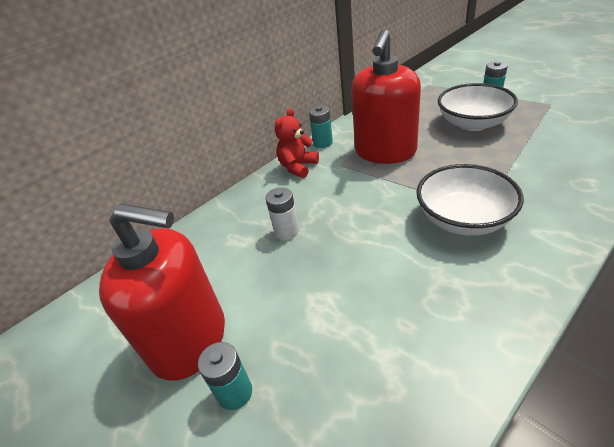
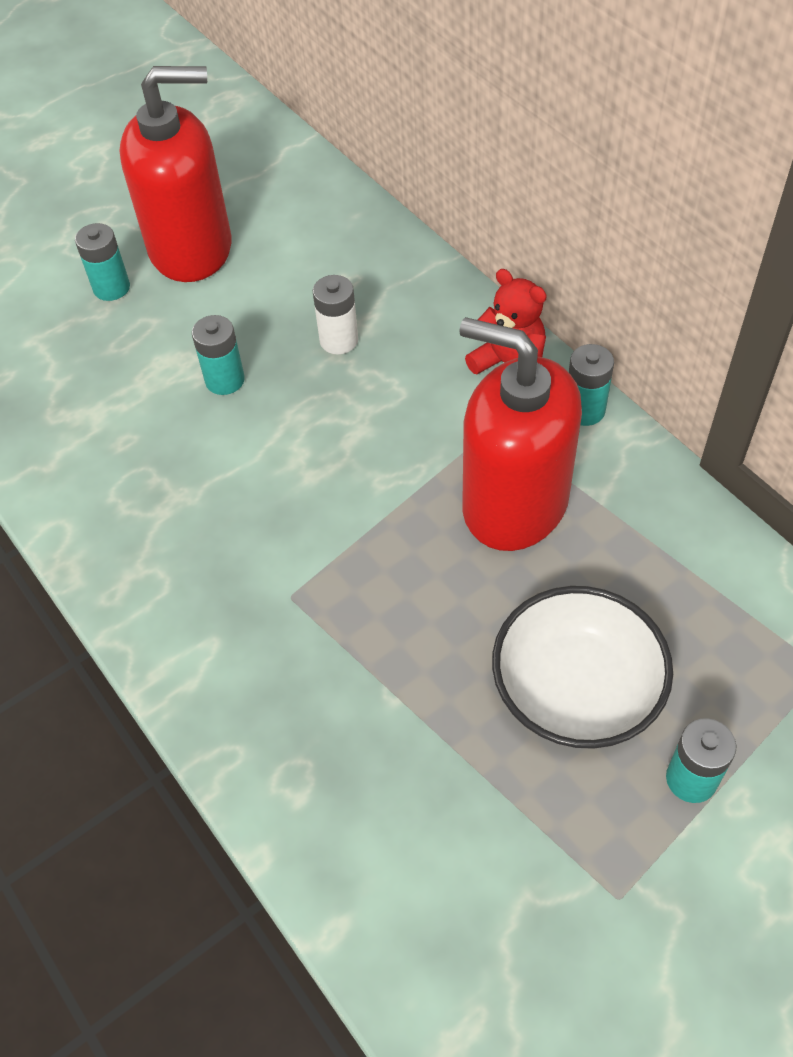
camera: 95 degrees right, 15 degrees up
red soap dispenser [99,203,225,381] -> red soap dispenser turned 120 degrees counterclockwise [120,66,231,282]
white bowl [416,164,524,236] -> none
none -> turquoise battery [192,315,245,395]

